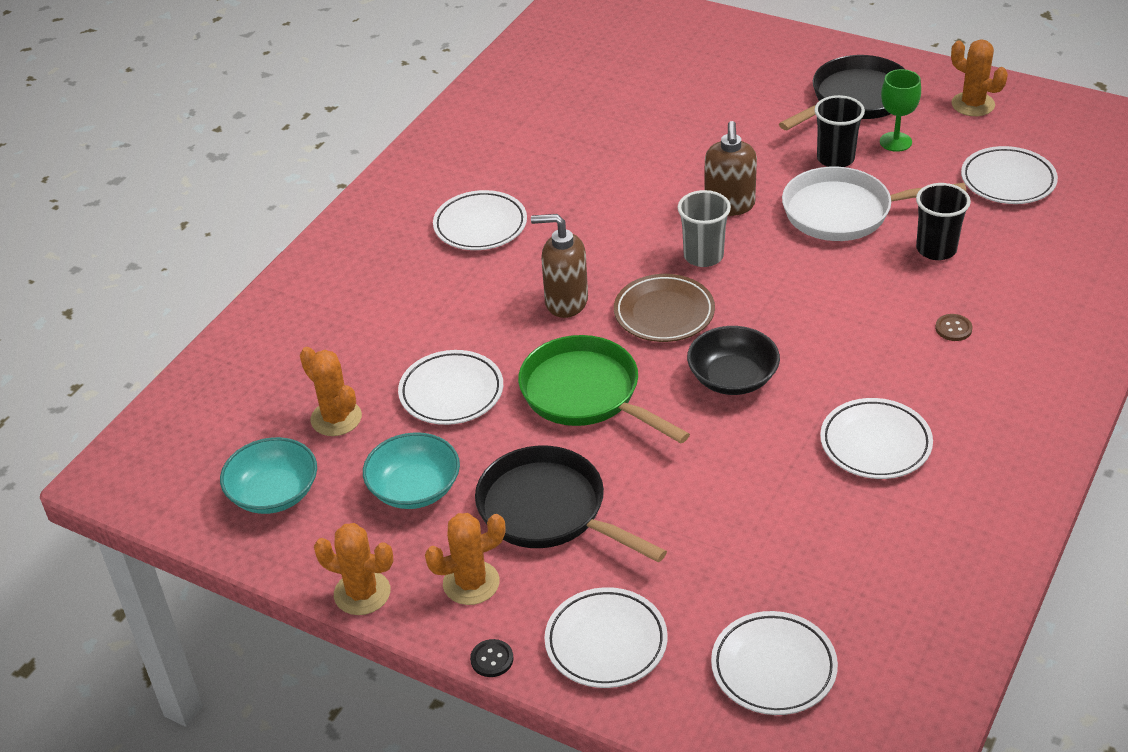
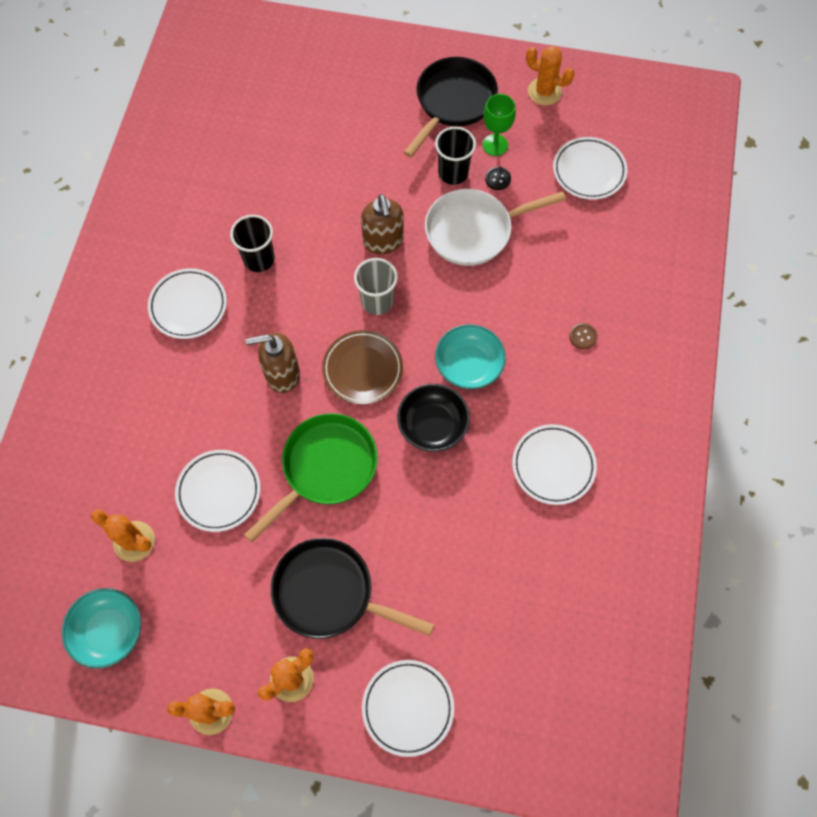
camera: 20 degrees left, 25 degrees up
turquoise bowl [363,432,460,509] -> turquoise bowl moved to [435,325,506,389]
black button [470,639,513,677] -> black button moved to [485,167,511,190]
green pan [518,335,690,443] -> green pan turned 105 degrees clockwise [244,413,378,543]
white plate [711,611,838,715] -> none
black cup [916,183,971,260] -> black cup moved to [230,215,275,272]

